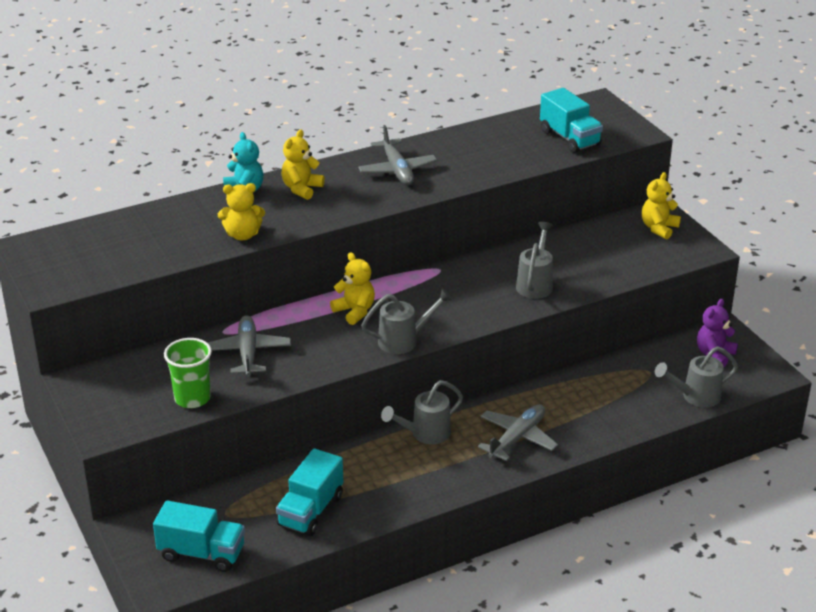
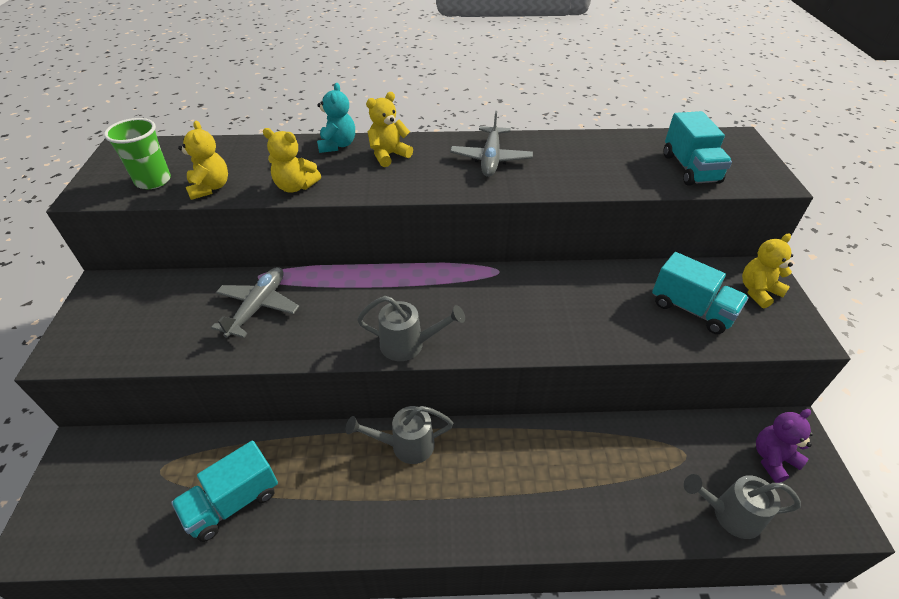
camera: 25 degrees right, 10 degrees up
turquoise truck [153,500,245,572] -> turquoise truck moved to [652,252,749,334]
green cup [164,338,212,408] -> green cup moved to [104,118,171,189]
yellow teddy bear [330,252,375,325] -> yellow teddy bear moved to [178,121,228,200]
grey plane [478,404,558,461] -> none
grey watering can [516,222,553,299] -> none

